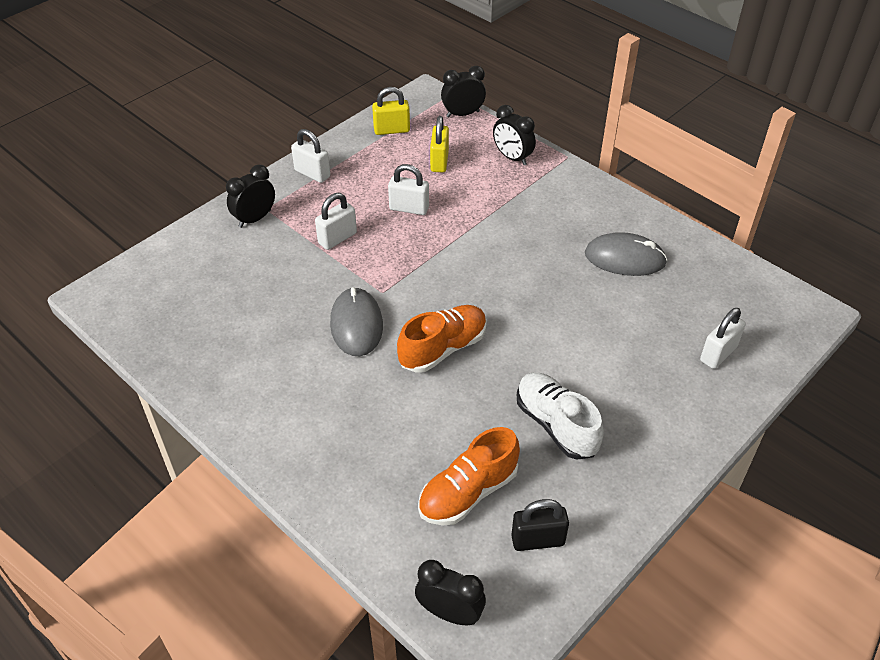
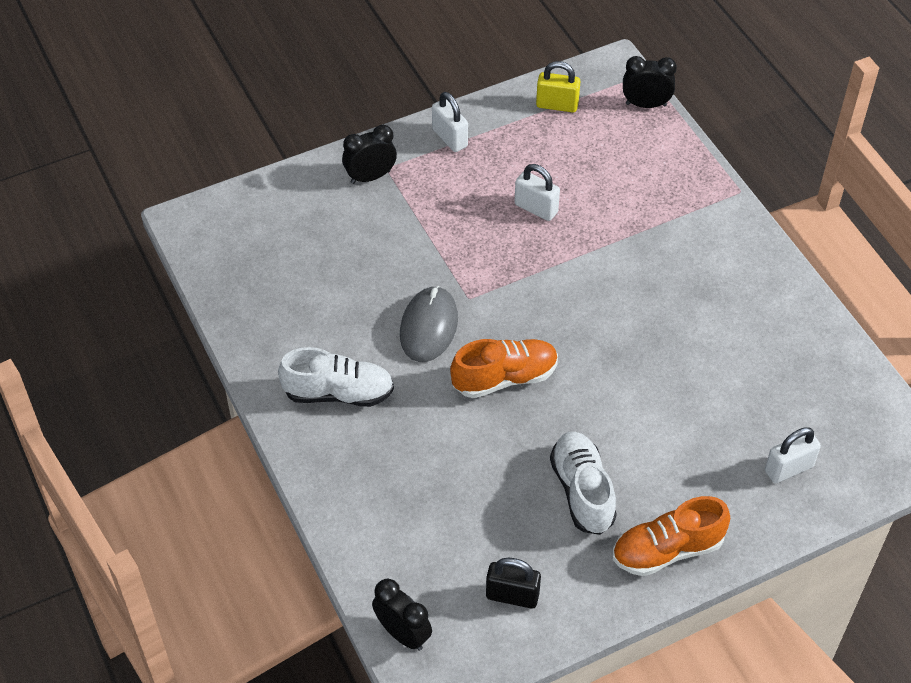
camera: 20 degrees right, 5 degrees up
white padlock [315,193,357,250] -> none
orange shoe [418,427,520,526] -> orange shoe moved to [613,496,730,576]
yellow padlock [430,116,449,172] -> none
black clock [493,105,536,165] -> none
grey mouse [585,232,667,276] -> none
none -> white shoe [278,347,394,407]

